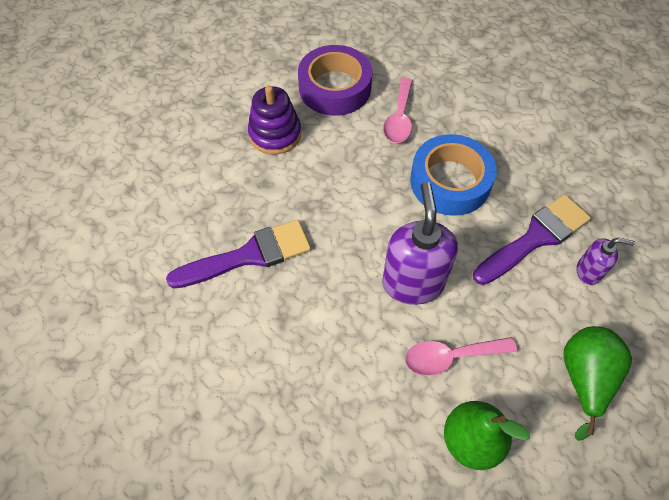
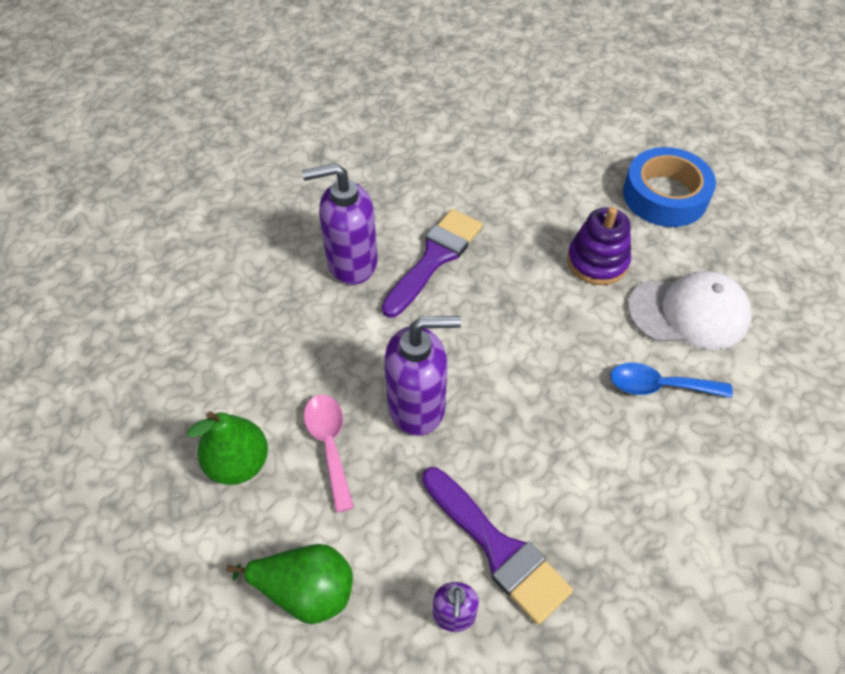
camera: 85 degrees right, 5 degrees down
purple brush [166,220,311,288] -> purple brush turned 120 degrees counterclockwise [381,209,483,318]
purple tape [298,45,373,116] -> white cap [628,271,752,350]
pink spoon [383,78,413,143] -> blue spoon [610,363,733,398]
blue tape [410,134,497,216] -> blue tape moved to [623,147,716,227]
none -> purple soap dispenser [302,163,377,285]

